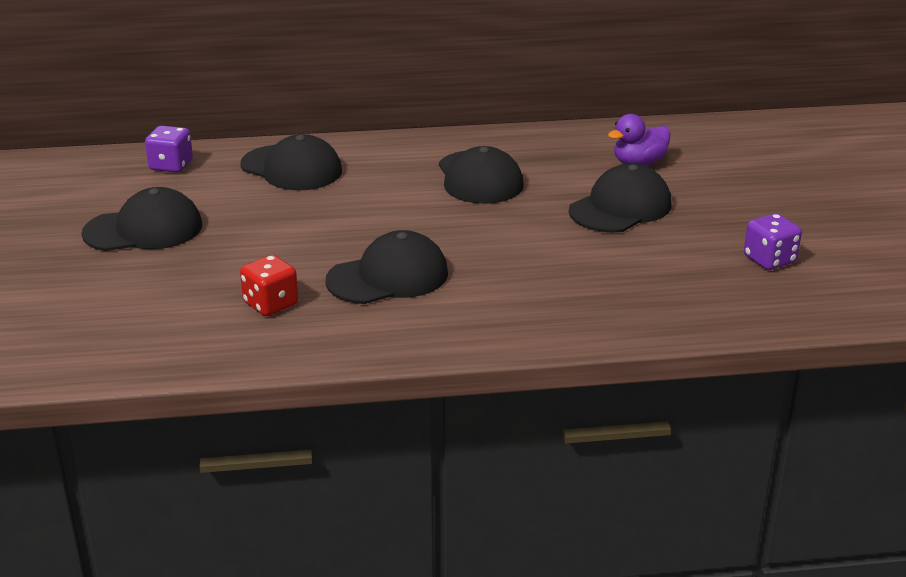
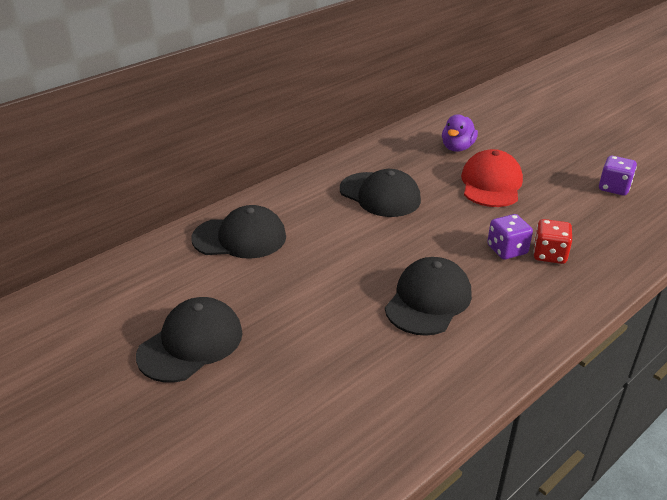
camera: 35 degrees left, 5 degrees up
purple dice [145,126,193,173] -> purple dice moved to [487,214,533,259]
red dice [240,255,298,316] -> red dice moved to [533,219,572,264]
black cap [569,164,672,233] -> red cap [461,149,523,207]

